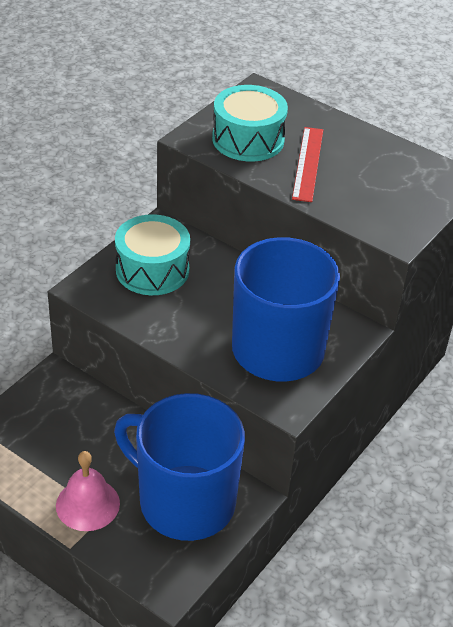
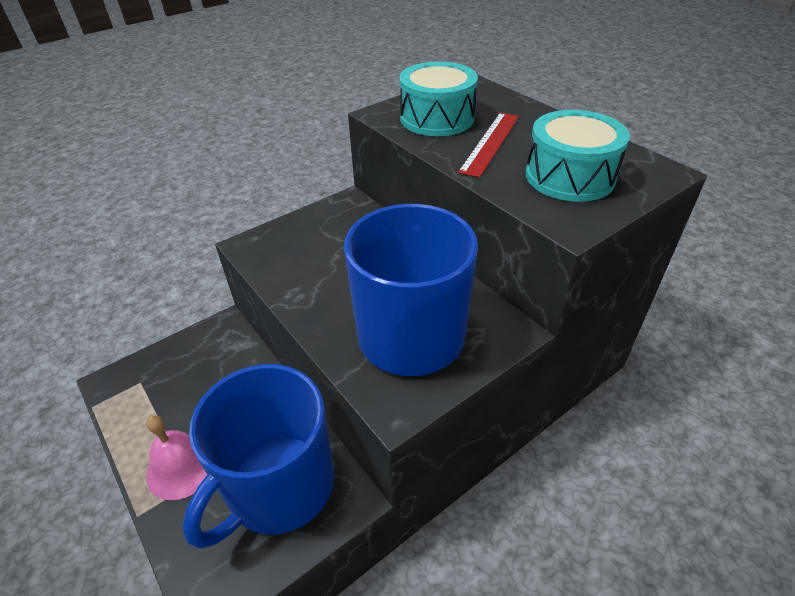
camera: 20 degrees right, 0 degrees up
blue mug [114,393,245,541] -> blue mug turned 105 degrees counterclockwise [183,364,334,548]
turquoise drum [115,214,190,295] -> turquoise drum moved to [526,110,630,202]

